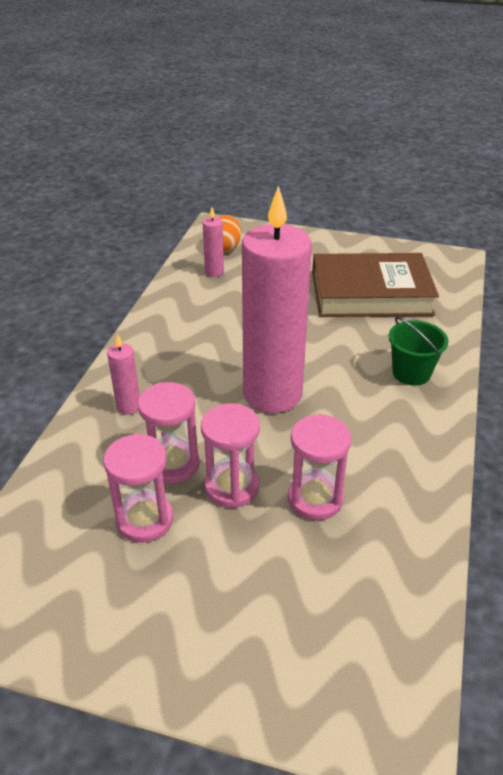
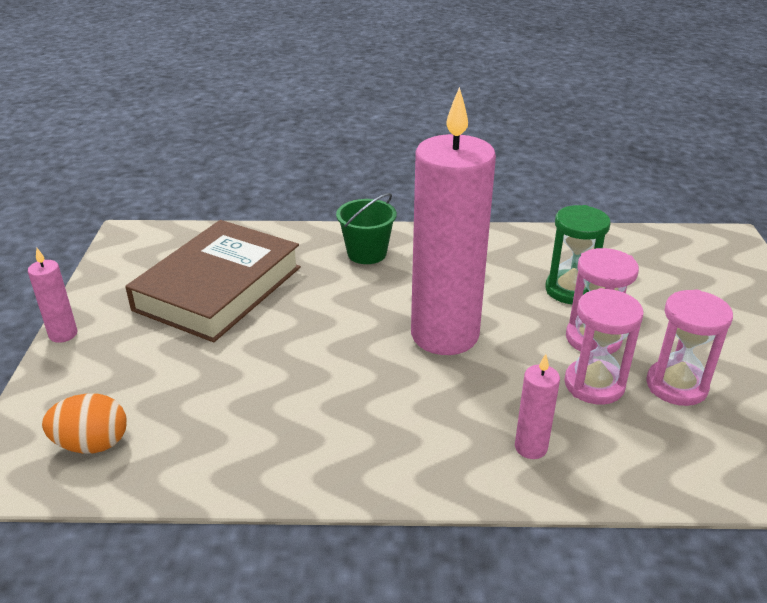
camera: 105 degrees left, 5 degrees down
pink candle [203,207,224,277] -> pink candle moved to [28,248,77,343]
pink hourglass [288,414,351,520] -> green hourglass [545,205,611,304]
brown book [312,253,439,317] -> brown book turned 45 degrees clockwise [125,220,301,342]

